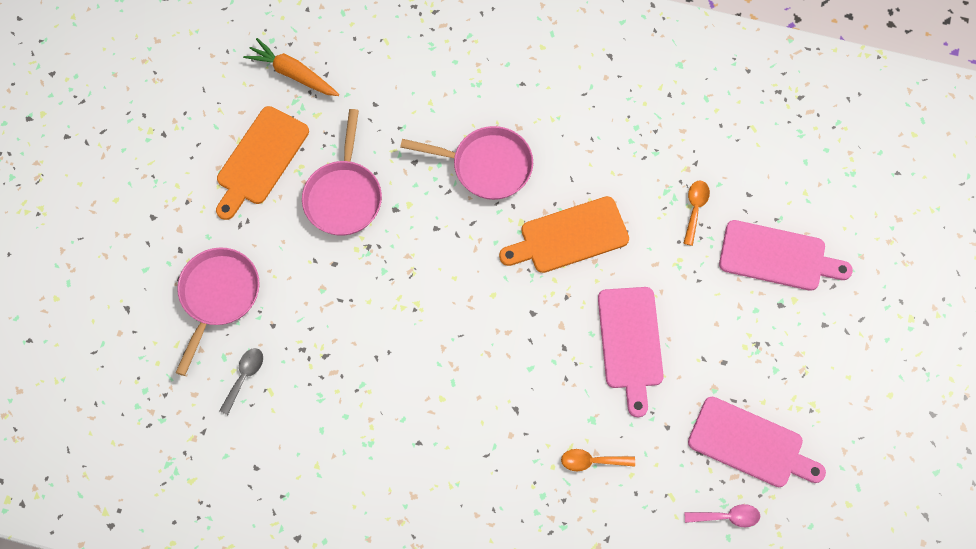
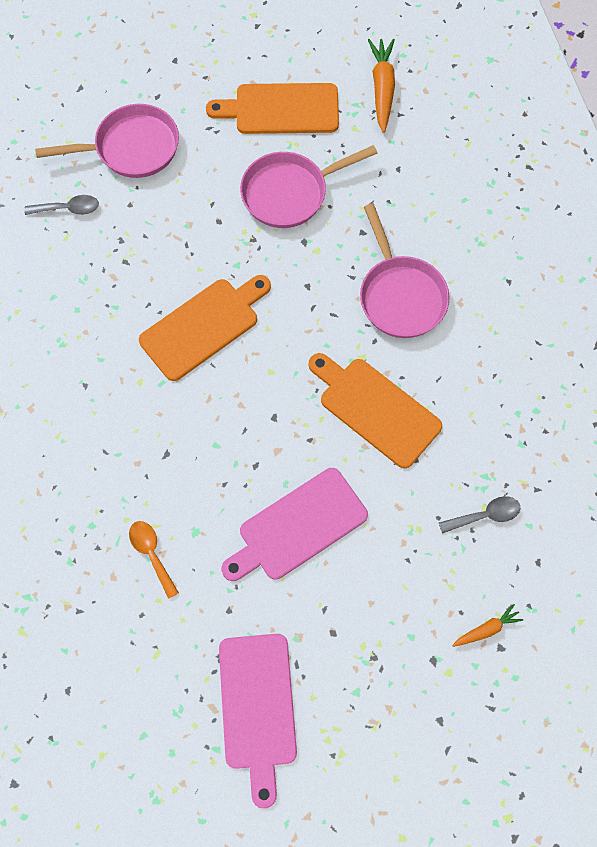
camera: 60 degrees right, 0 degrees up
orange spoon [683,181,710,246] -> grey spoon [439,496,520,534]
pink spoon [684,504,760,527] -> none
pink cutting board [719,220,853,291] -> orange carrot [452,604,523,647]
none -> orange cutting board [139,275,271,381]

